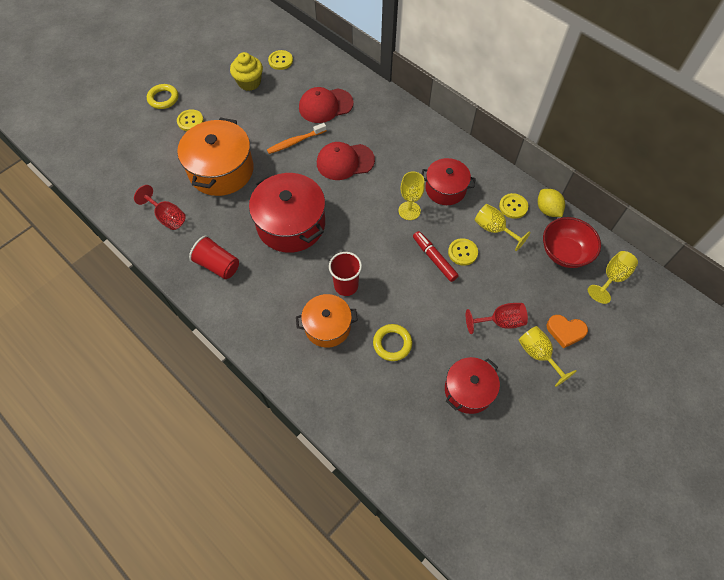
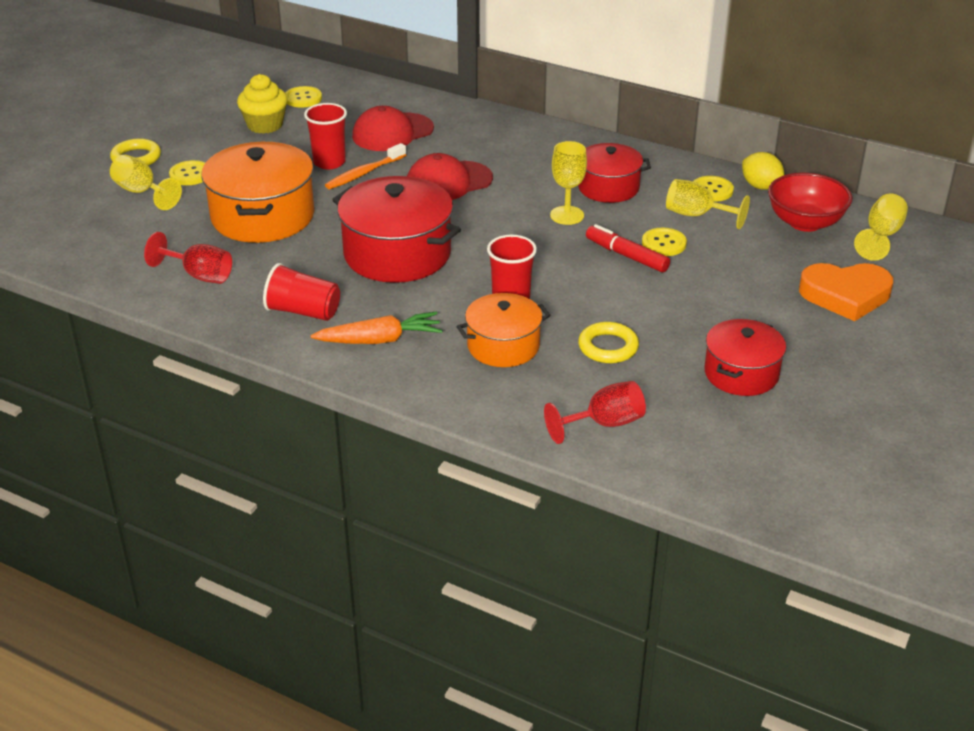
camera: 15 degrees left, 25 degrees down
red goblet [466,303,528,334] -> red goblet moved to [544,381,646,444]
yellow goblet [518,326,577,387] -> yellow goblet moved to [110,154,182,210]
orange heart [546,315,588,348] -> orange heart [799,263,893,321], size x1.58
none -> red cup [304,103,347,170]
none -> orange carrot [310,312,443,344]

